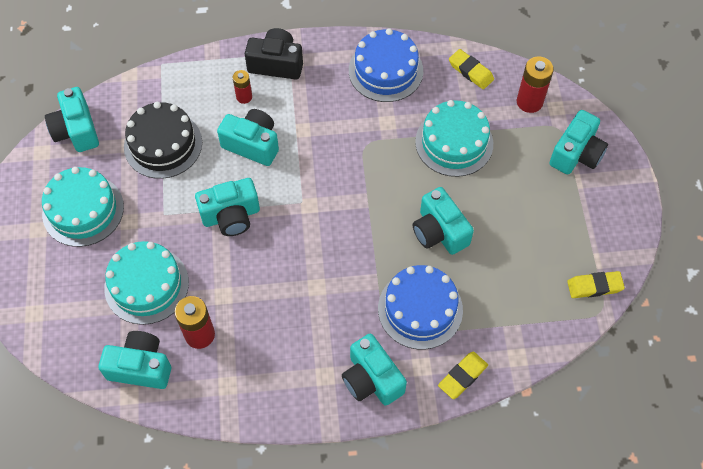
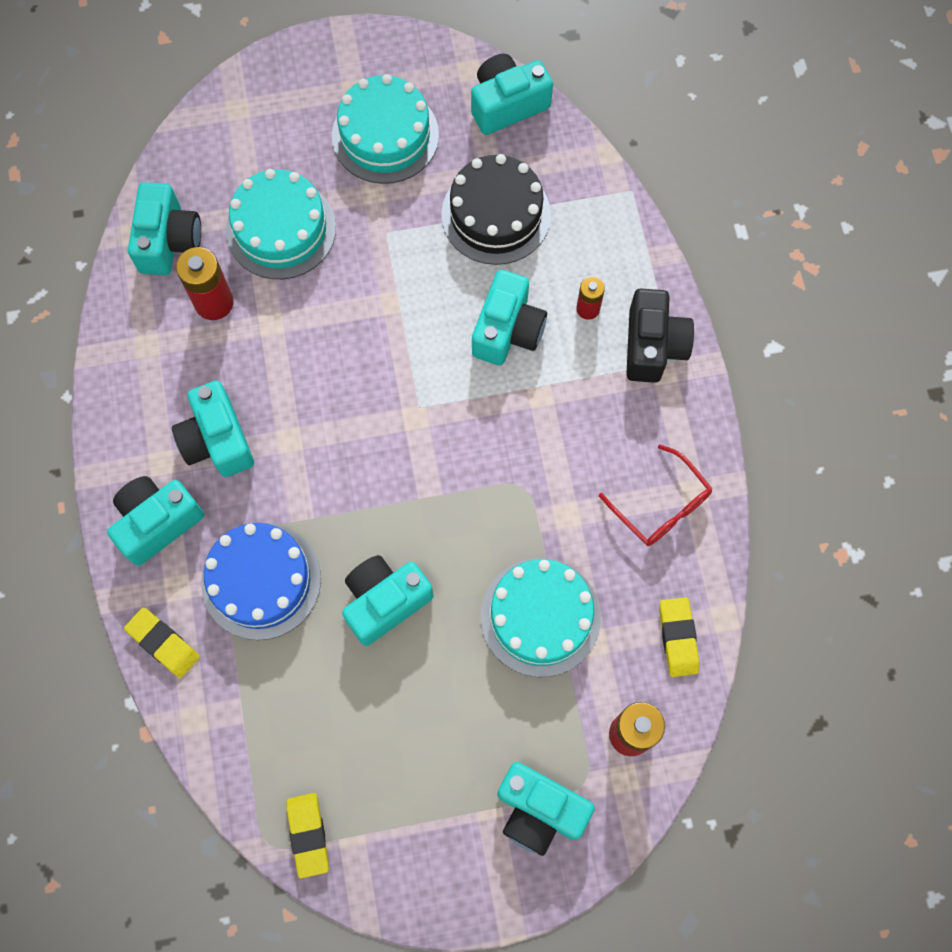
camera: 85 degrees right, 10 degrees up
turquoise camera [195,178,260,236] -> turquoise camera moved to [172,381,254,477]
blue cake [349,28,423,102] -> red glasses [599,444,713,546]
yellow eraser [449,49,494,89] -> yellow eraser turned 45 degrees counterclockwise [659,597,699,677]

